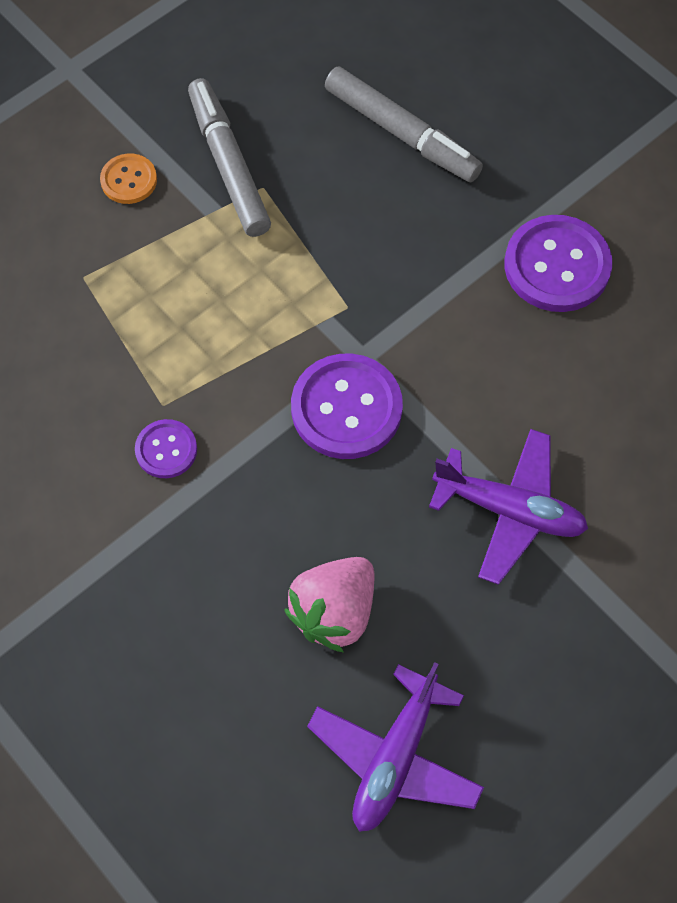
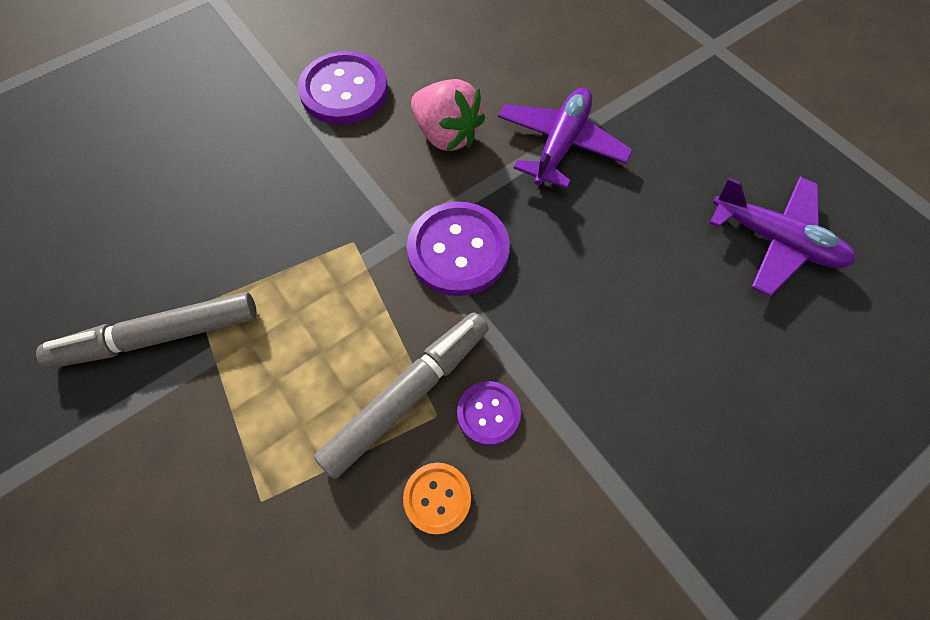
camera: 85 degrees left, 0 degrees up
orange button [100,154,157,204] -> orange button moved to [403,463,471,535]
pink strawberry [284,557,374,653] -> pink strawberry moved to [411,79,485,152]
grey marker [325,67,483,182] -> grey marker moved to [314,313,489,479]

